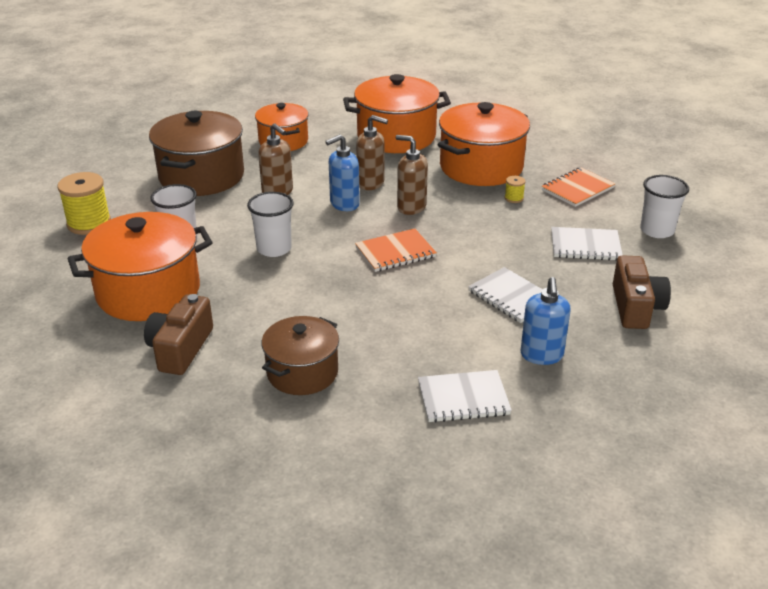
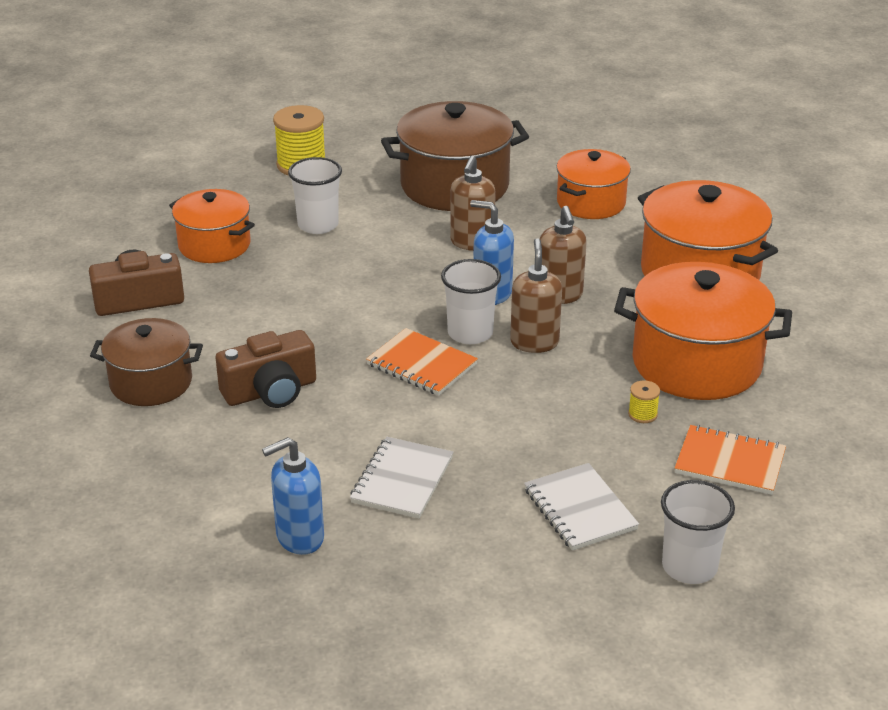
camera: 60 degrees right, 0 degrees up
orange pot [68,212,213,321] -> orange pot [169,189,255,263], size x0.62
white cup [247,192,294,257] -> white cup moved to [441,259,501,344]
white notebook [418,370,512,423] -> none
brown camera [613,255,671,329] -> brown camera moved to [215,330,316,408]

